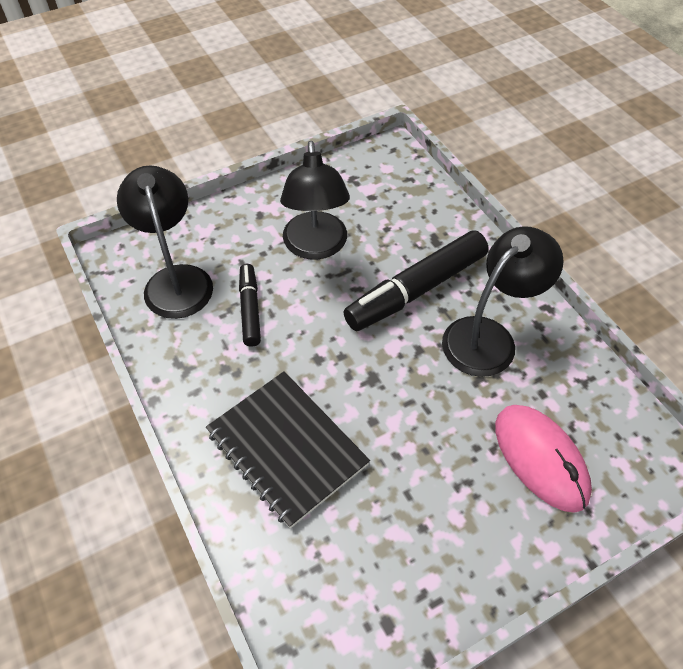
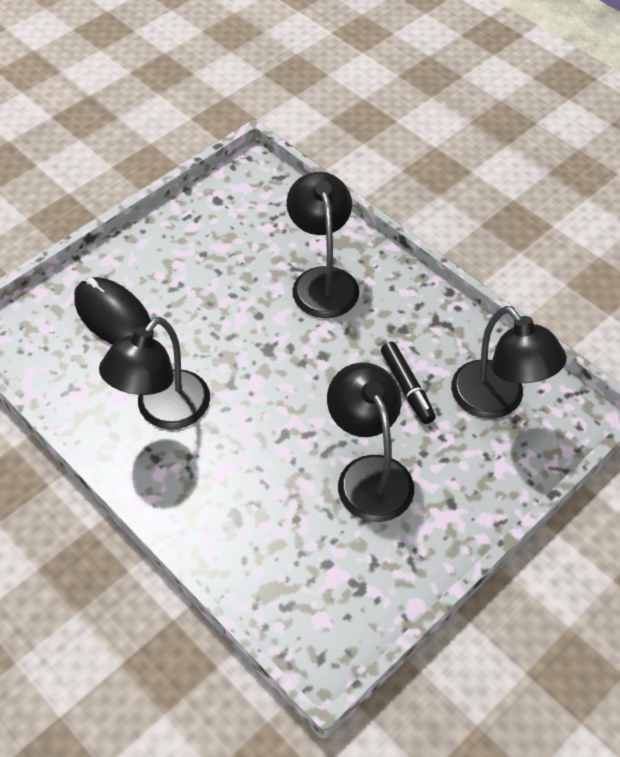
camera: 165 degrees right, 0 degrees up
black notebook [206,371,370,528] -> black lamp [287,172,359,318]
black marker [343,230,488,331] -> none
pink mouse [495,405,592,513] -> black mouse [74,277,153,345]

